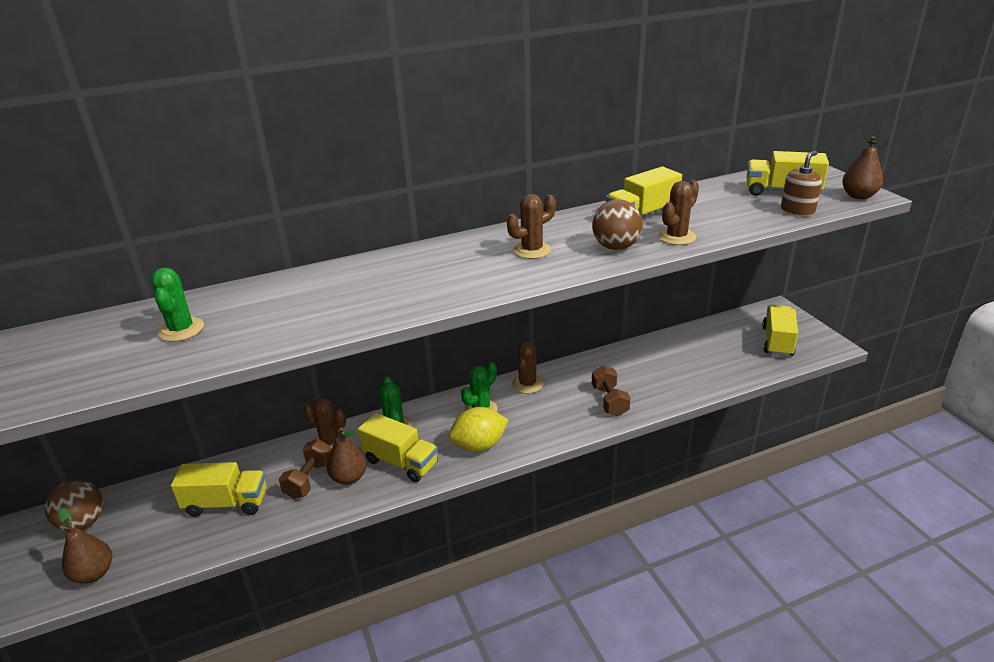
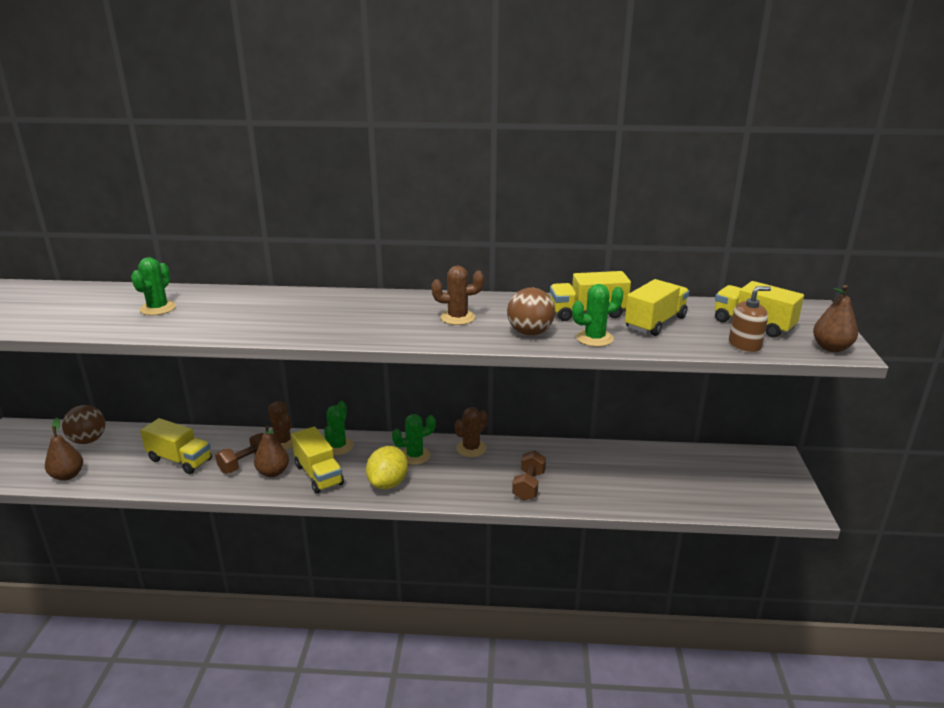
camera: 25 degrees right, 5 degrees down
yellow lemon [449,407,509,452] -> yellow lemon turned 75 degrees counterclockwise [366,446,408,489]
brown cactus [658,180,699,245] -> green cactus [572,284,624,347]
yellow truck [762,305,798,357] -> yellow truck moved to [625,279,689,336]

